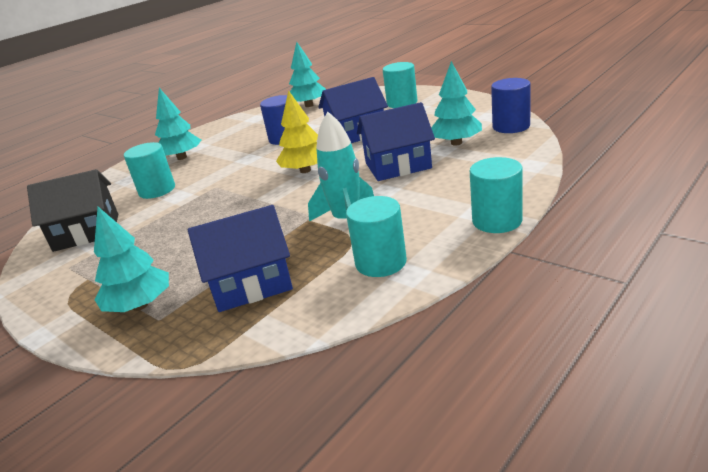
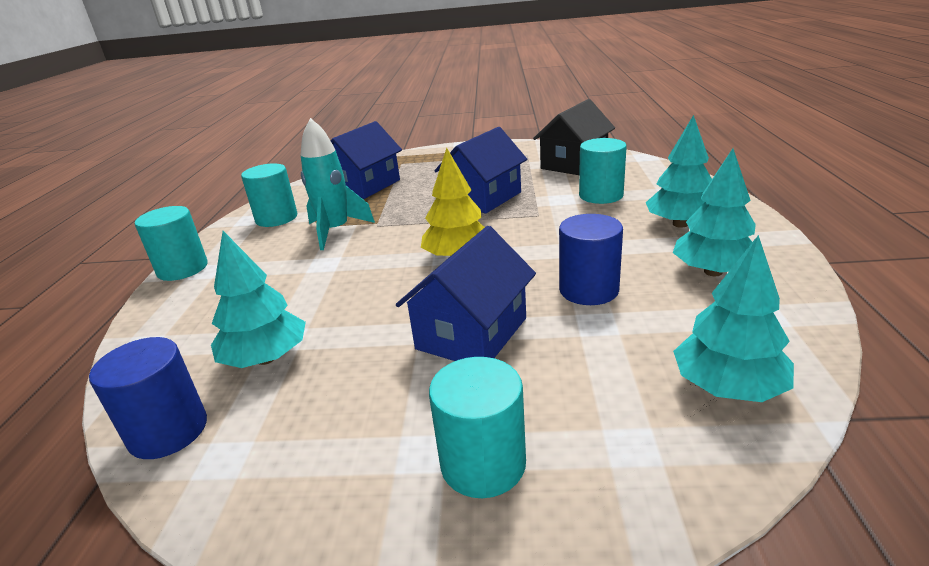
camera: 140 degrees right, 0 degrees up
turquoise tree [94,207,169,312] -> turquoise tree moved to [673,149,756,276]
blue house [357,102,435,181] -> blue house moved to [435,127,527,214]

